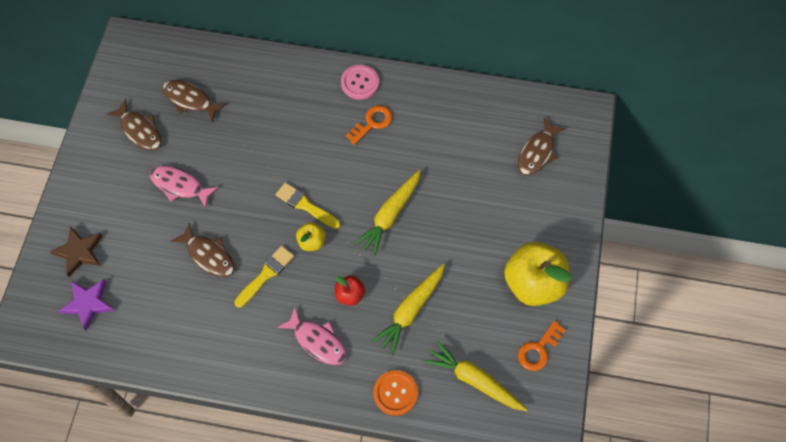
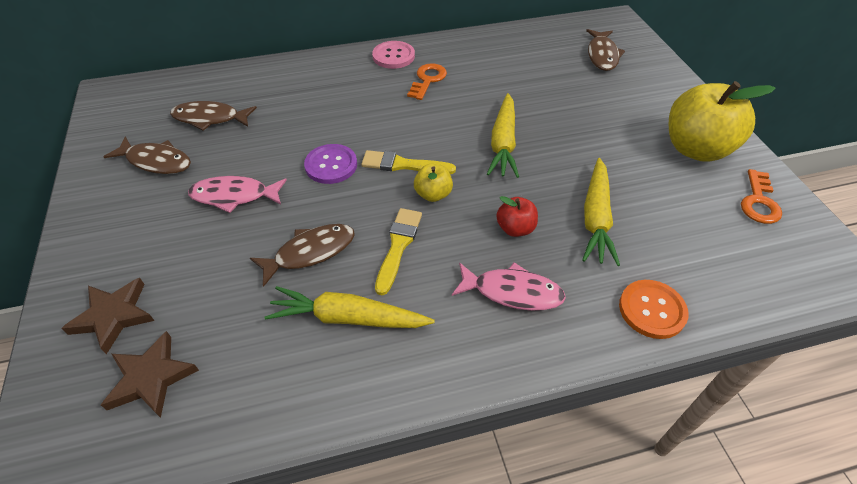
camera: 25 degrees left, 15 degrees down
purple star [58,279,114,330] -> brown star [101,331,199,418]
brown fish [171,222,234,277] -> brown fish turned 45 degrees counterclockwise [250,224,355,287]
yellow carrot [424,340,528,411] -> yellow carrot moved to [265,286,435,328]
none -> purple button [304,144,357,184]

